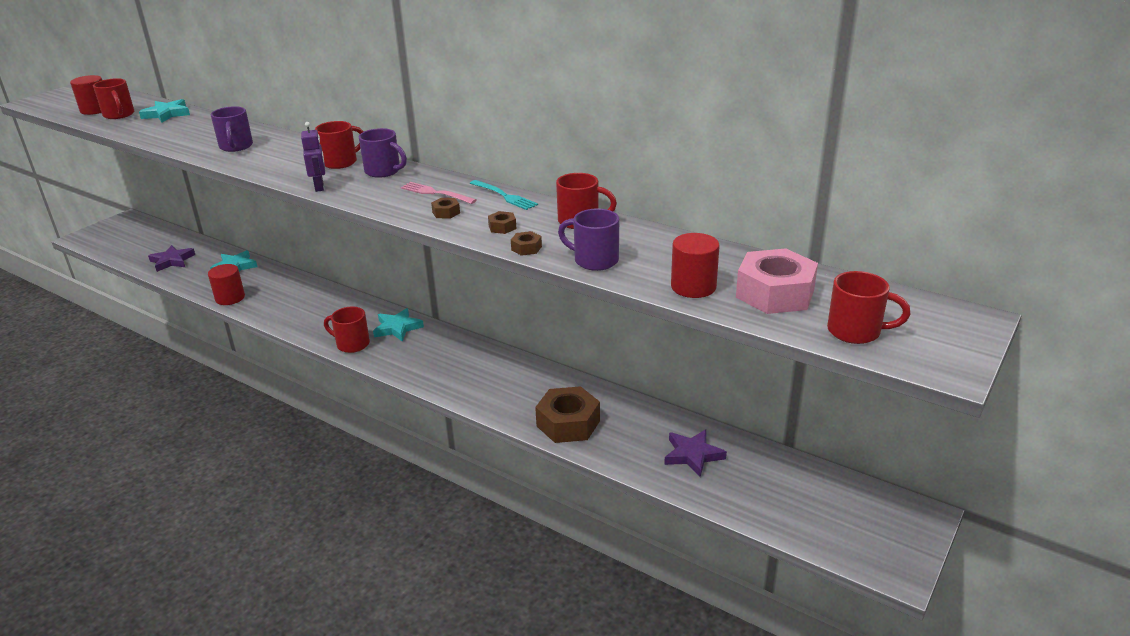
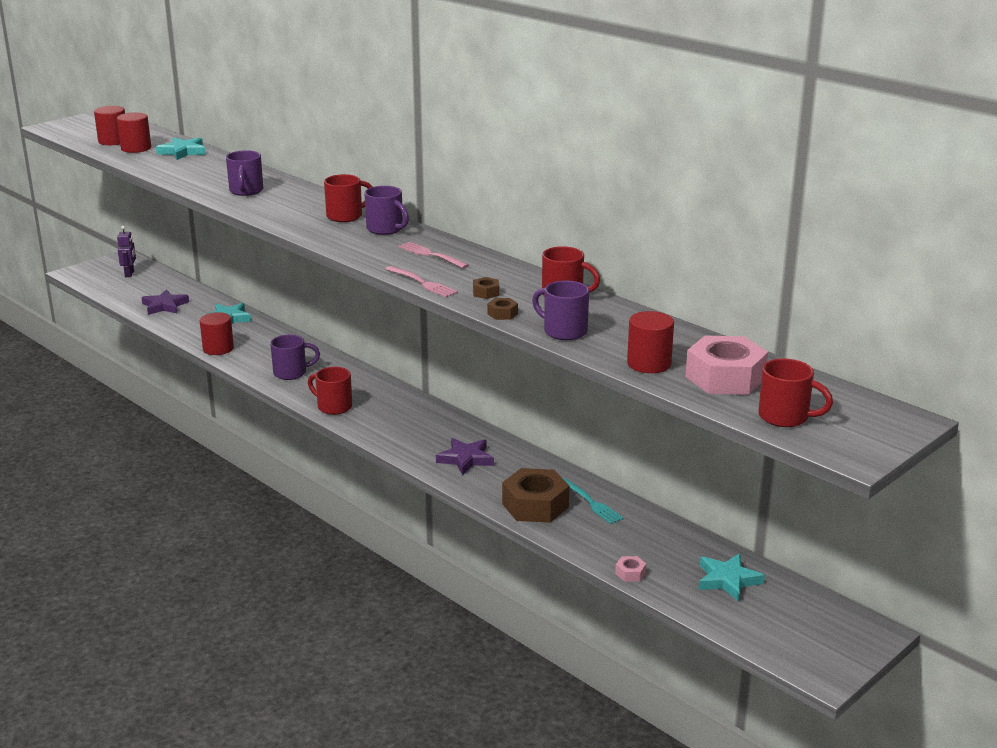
camera: 10 degrees right, 5 degrees down
red mug [93,78,134,119] -> red cylinder [117,112,151,153]
purple robot [301,122,325,192] -> purple robot moved to [117,226,136,277]
turquoise star [373,308,424,342] -> turquoise star moved to [698,554,765,601]
brown nut [431,198,460,219] -> none
turquoise fork [470,180,538,210] -> turquoise fork moved to [563,478,623,524]
purple star [664,429,727,477] -> purple star moved to [436,438,494,475]
none -> purple mug [270,335,320,380]
none -> pink fork [385,266,458,297]
none -> pink nut [615,556,646,582]

